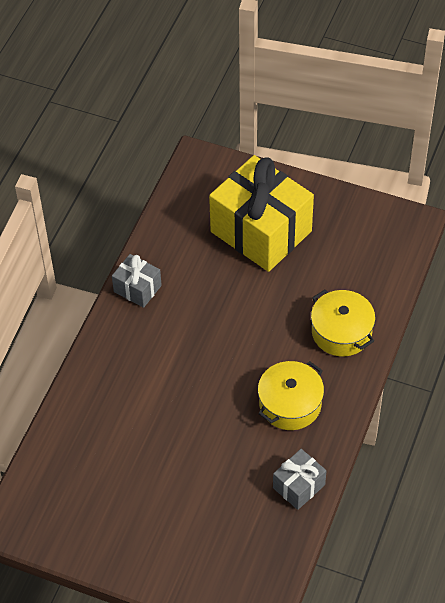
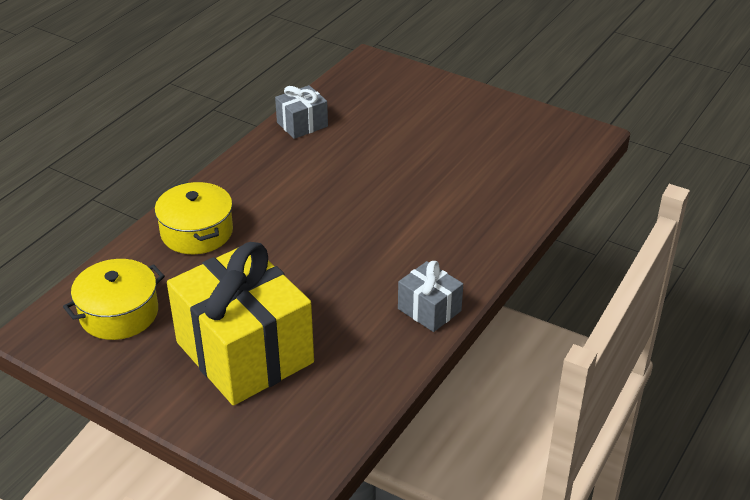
camera: 170 degrees left, 15 degrees down
yellow pot [258,361,324,430] -> yellow pot moved to [63,259,165,340]

